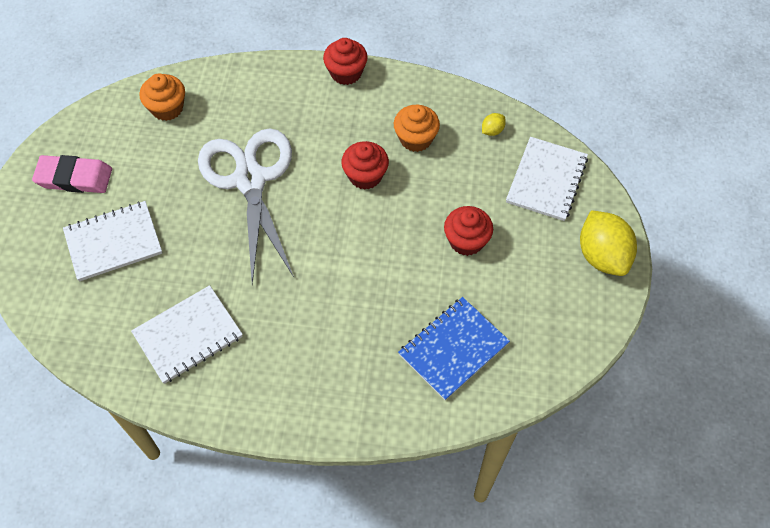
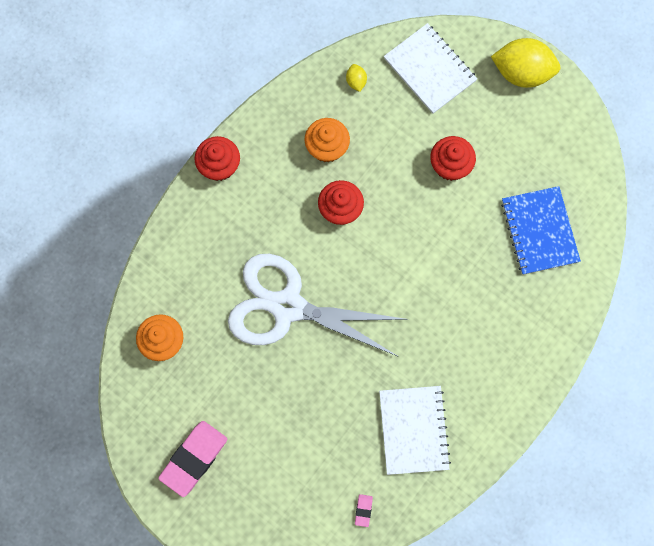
camera: 60 degrees left, 15 degrees up
white notebook [63,201,162,282] -> none
none -> pink eraser [355,494,373,527]

